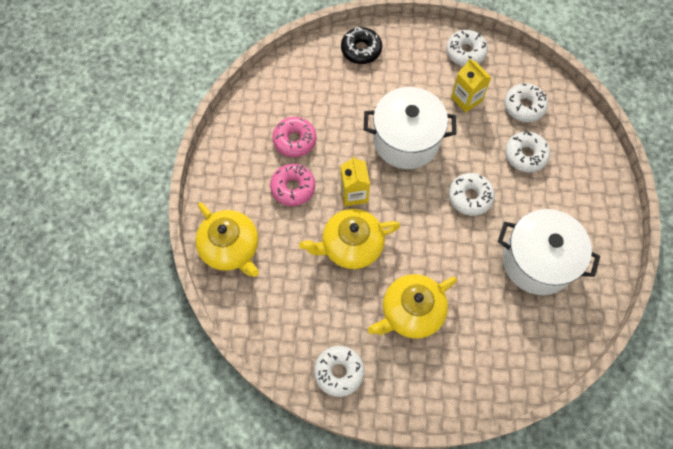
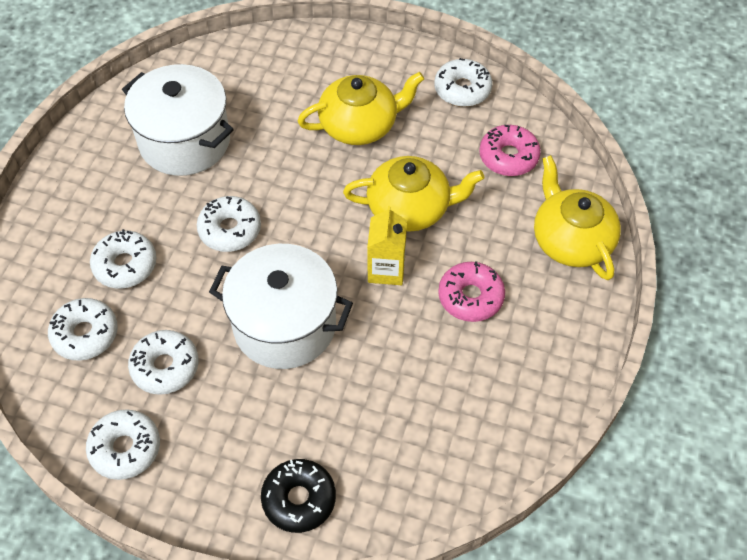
camera: 165 degrees left, 10 degrees down
pink donut [272,117,316,157] -> pink donut moved to [479,125,541,176]
yellow carton [451,58,492,113] -> white donut [128,330,199,395]

